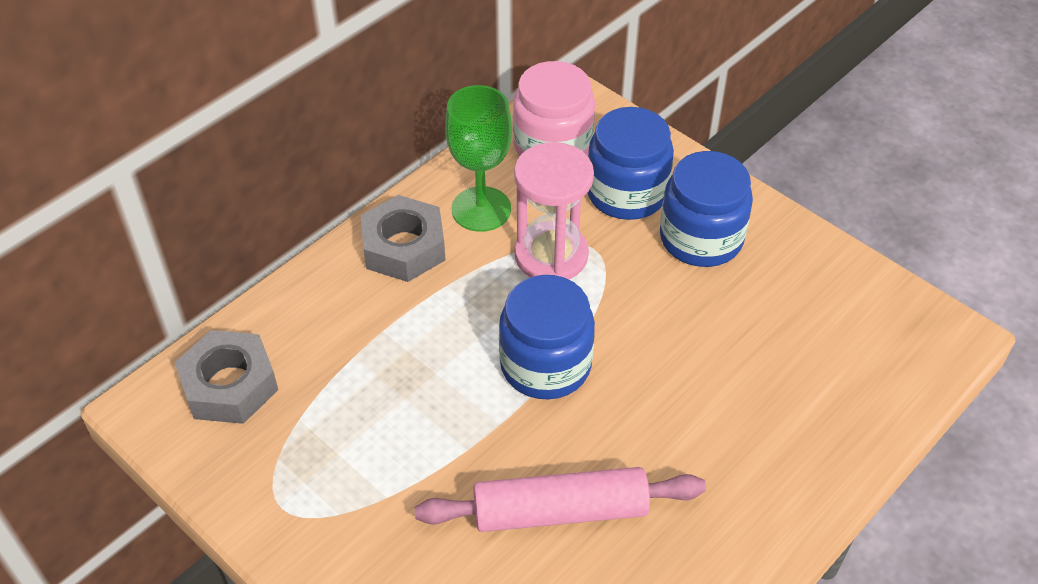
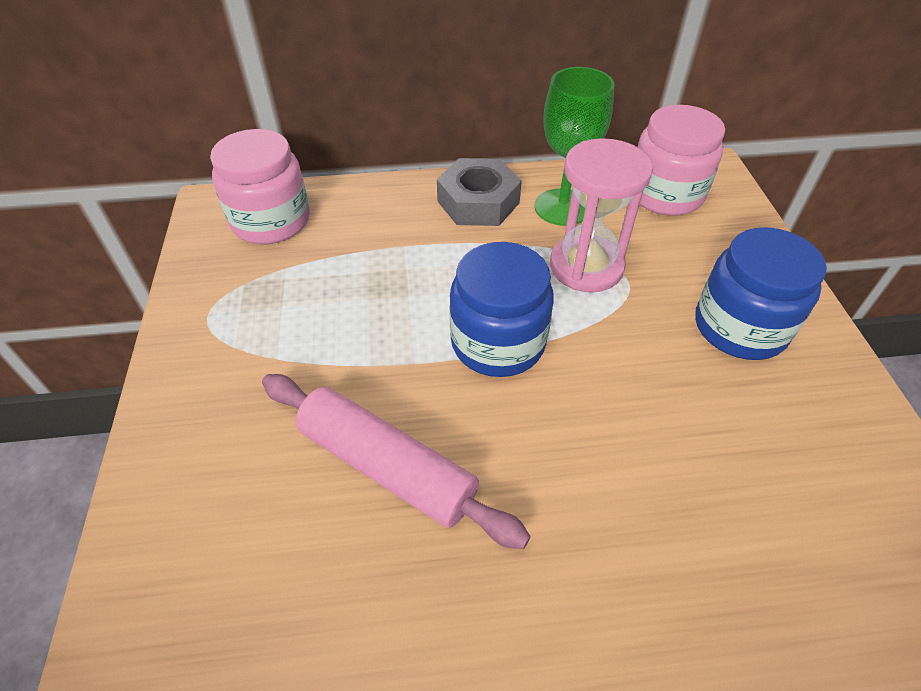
camera: 40 degrees right, 0 degrees up
grey nut [175,330,278,424] -> pink jar [210,129,310,244]
blue jar [588,107,674,220] -> none

